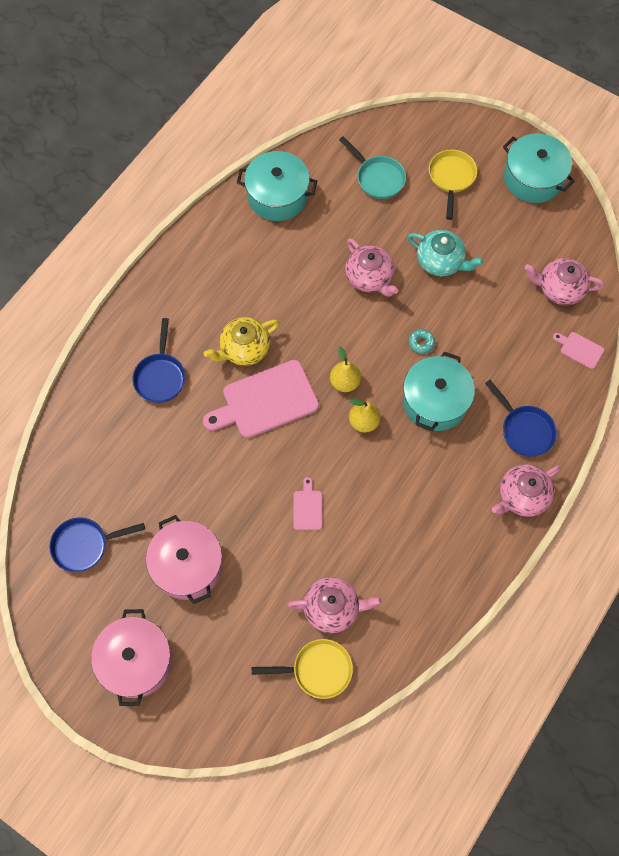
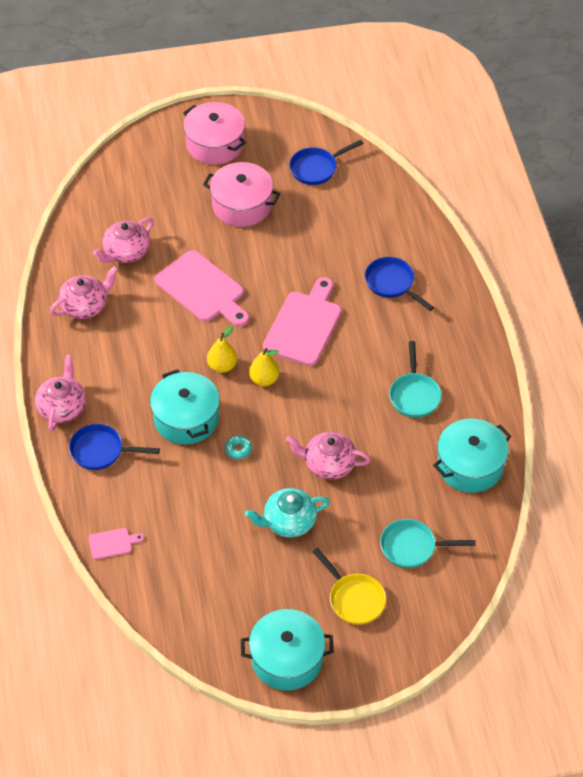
camera: 135 degrees right, 15 degrees down
blue pan [49,518,145,572] -> blue pan turned 150 degrees counterclockwise [289,139,364,185]
yellow teapot [204,317,279,366] -> none
yellow pan [252,639,353,699] -> none
pink cutting board [293,477,322,530] -> pink cutting board [155,250,249,326], size x2.18
pink teapot [525,258,605,305] -> pink teapot moved to [50,266,118,319]
none -> turquoise pan [389,341,441,418]

